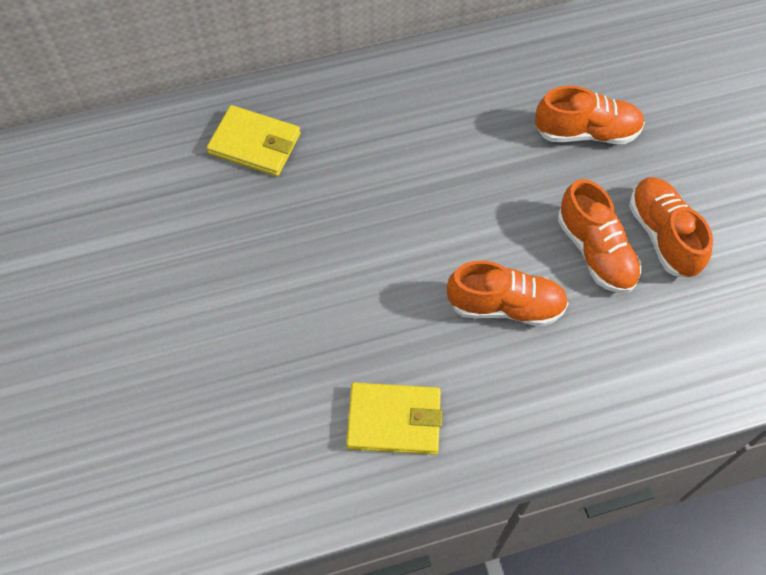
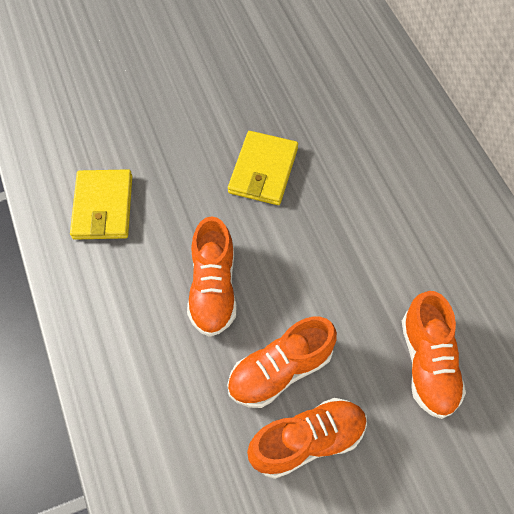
camera: 85 degrees right, 0 degrees up
yellow wallet [207,105,301,176] -> yellow wallet moved to [228,131,298,205]

